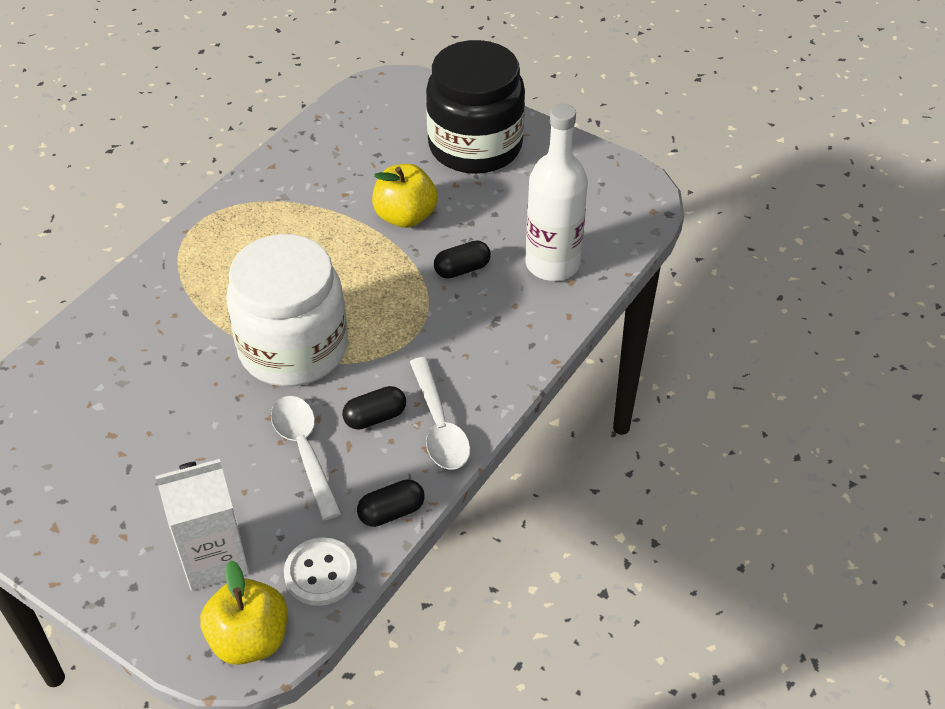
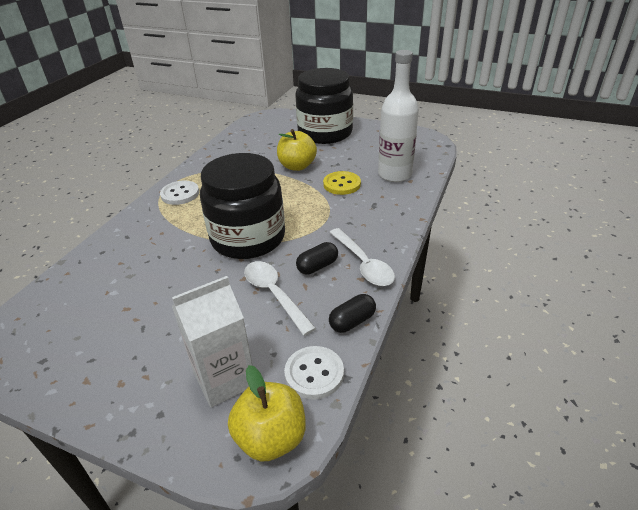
camera: 10 degrees left, 10 degrees down
white jar [226,234,348,387] -> black jar [200,153,285,259]
black capsule [434,240,491,279] -> yellow button [323,171,361,195]
none -> white button [160,180,199,205]

